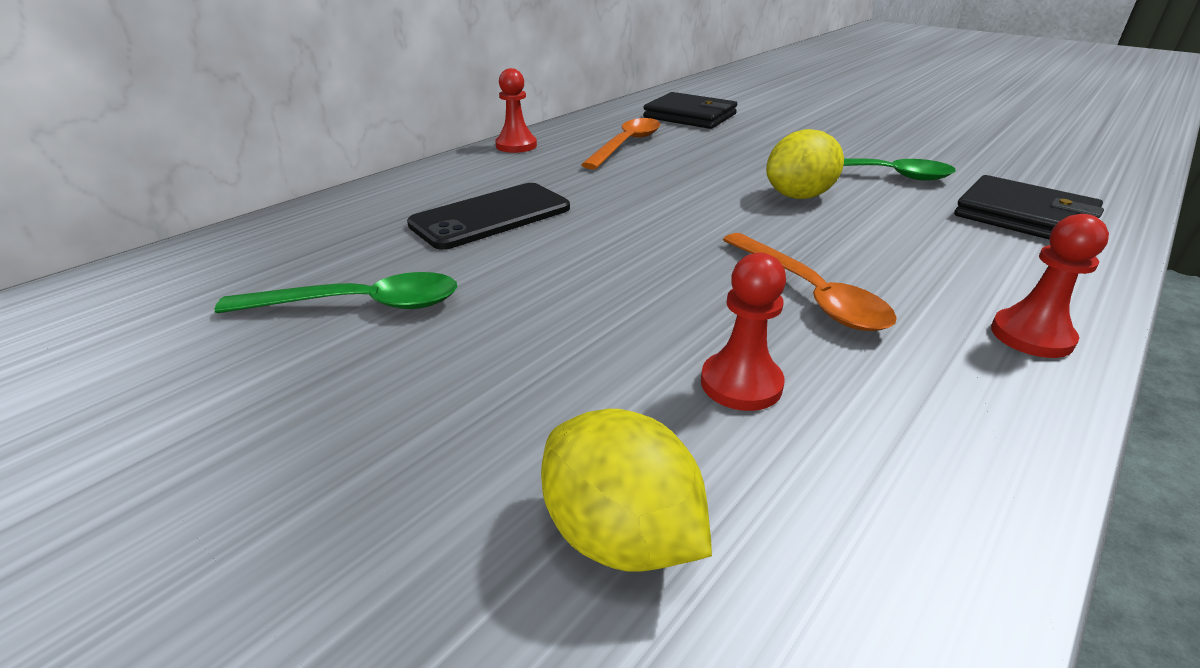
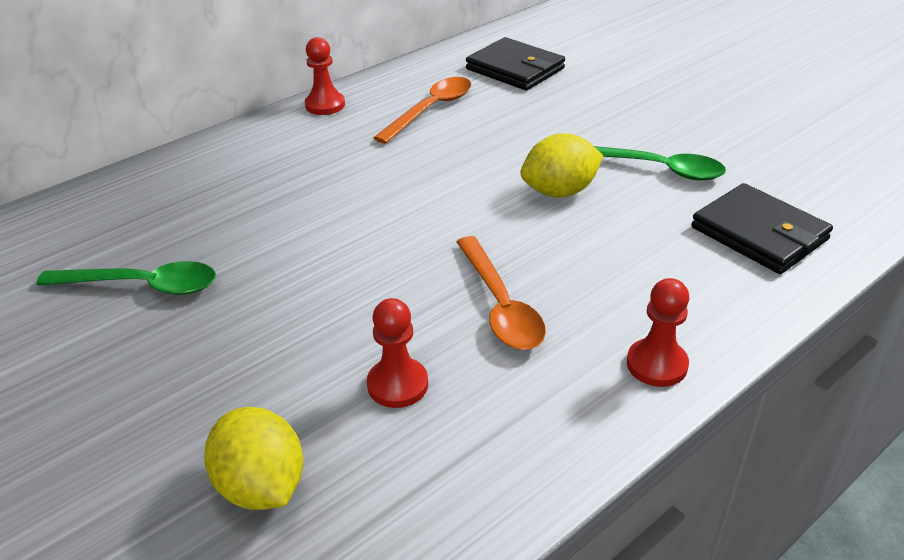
camera: 10 degrees right, 5 degrees up
black phone [407,183,570,250] -> none

